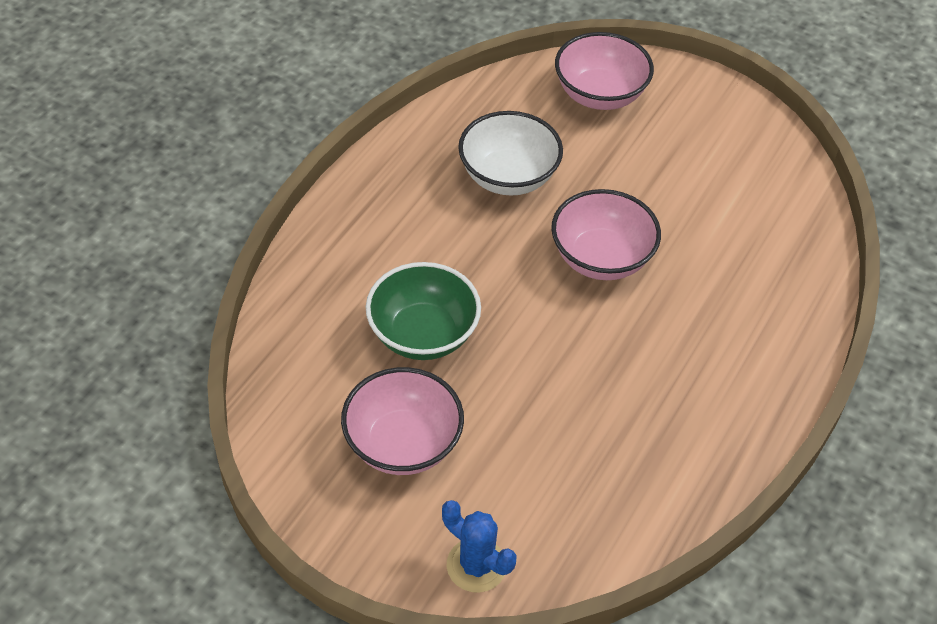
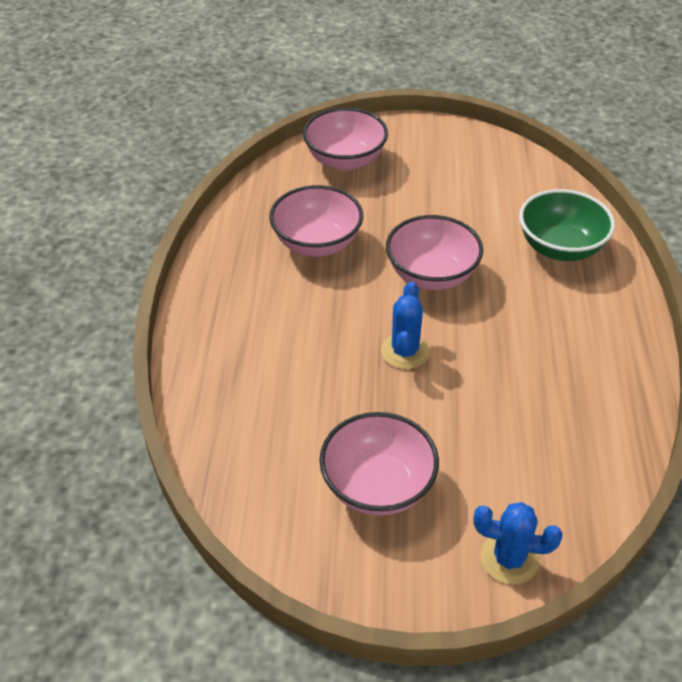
camera: 25 degrees left, 5 degrees down
green bowl [366,262,481,360] -> green bowl moved to [519,189,615,261]
white bowl [458,111,563,196] -> pink bowl [269,185,363,257]
none -> blue cactus [381,282,429,369]

